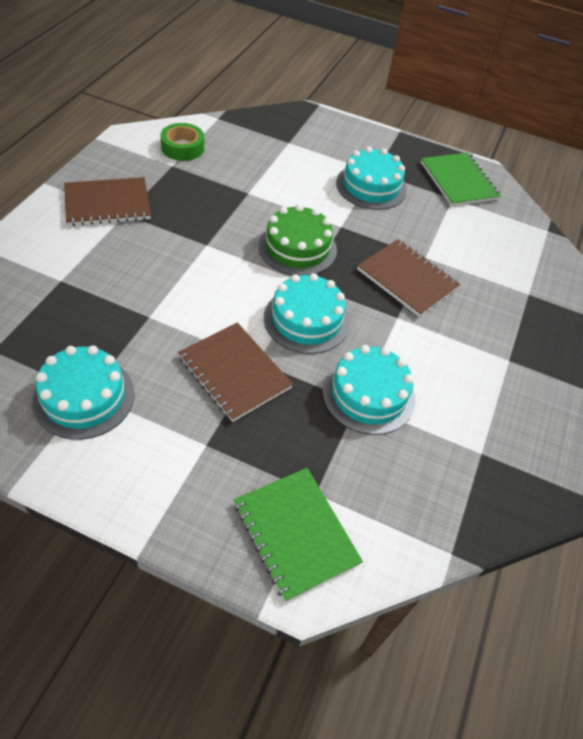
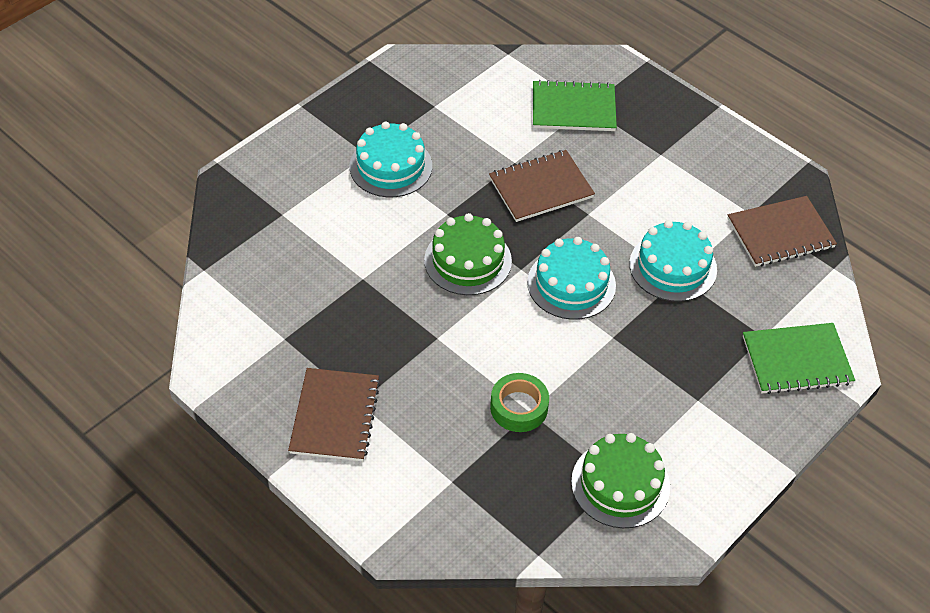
camera: 65 degrees left, 0 degrees up
turquoise cake [32,345,135,440] -> green cake [571,433,670,528]
green tape [160,123,204,161] -> green tape moved to [490,373,549,432]
brown notebook [178,322,293,422] -> brown notebook moved to [727,196,837,267]
green notebook [421,152,501,207] -> green notebook moved to [533,80,617,131]

